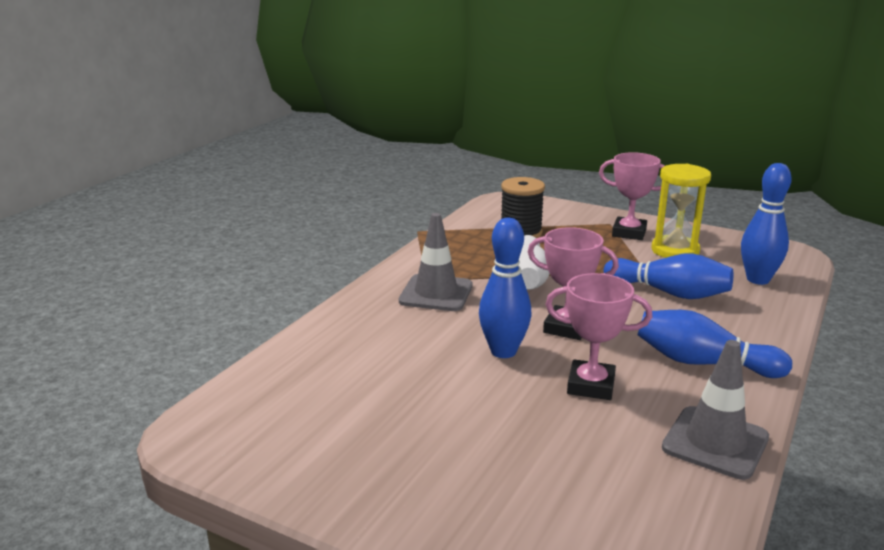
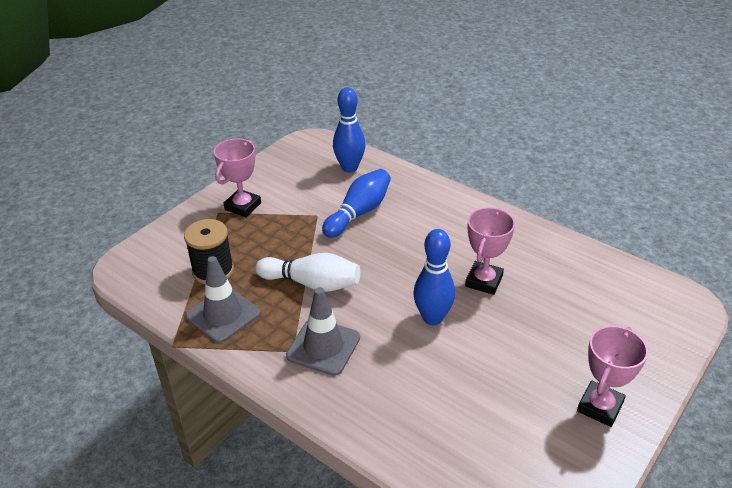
camera: 80 degrees left, 15 degrees up
pink trophy [528,227,619,340] -> pink trophy moved to [577,326,648,427]
blue bowling pin [638,310,792,378] -> none
yellow hourglass [652,164,711,258] -> none
grey traffic cone [662,340,769,480] -> grey traffic cone moved to [185,256,260,343]

